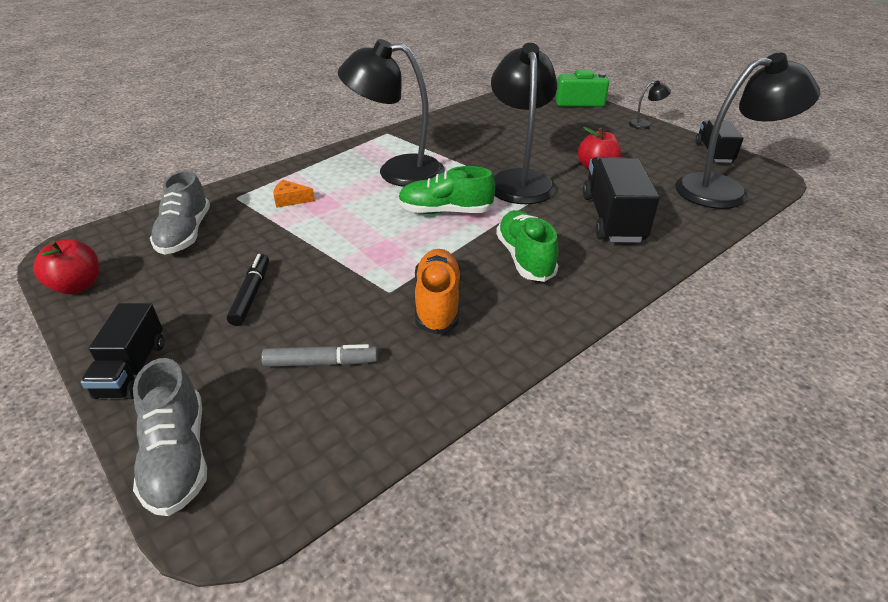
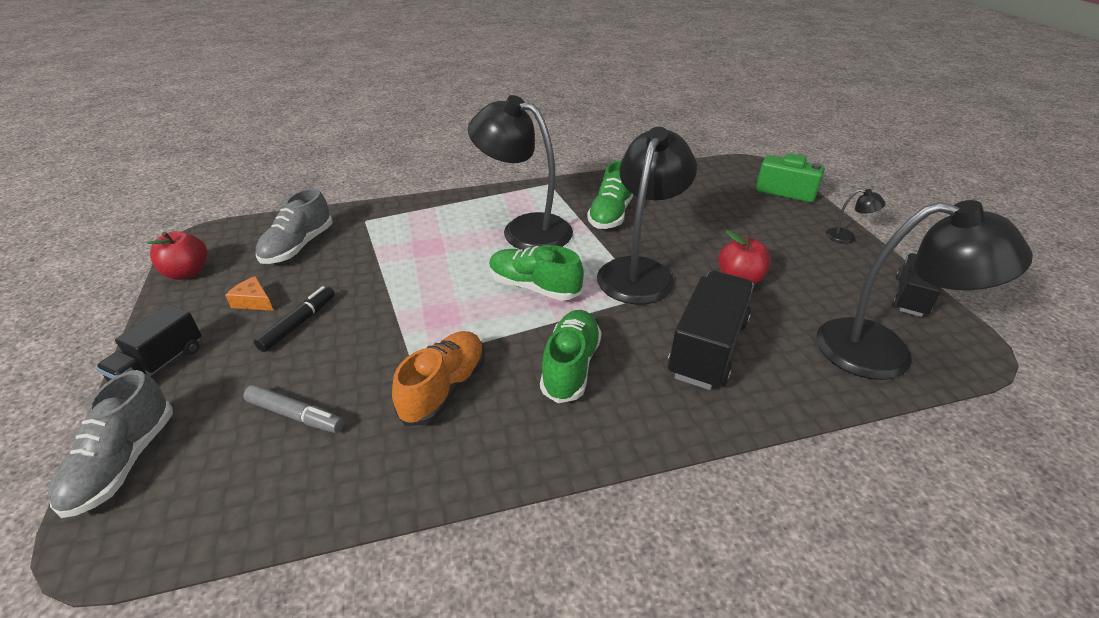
camera: 25 degrees right, 0 degrees up
orange cheese [273,180,315,208] -> orange cheese moved to [225,276,273,311]
none -> green shoe [587,161,633,229]

